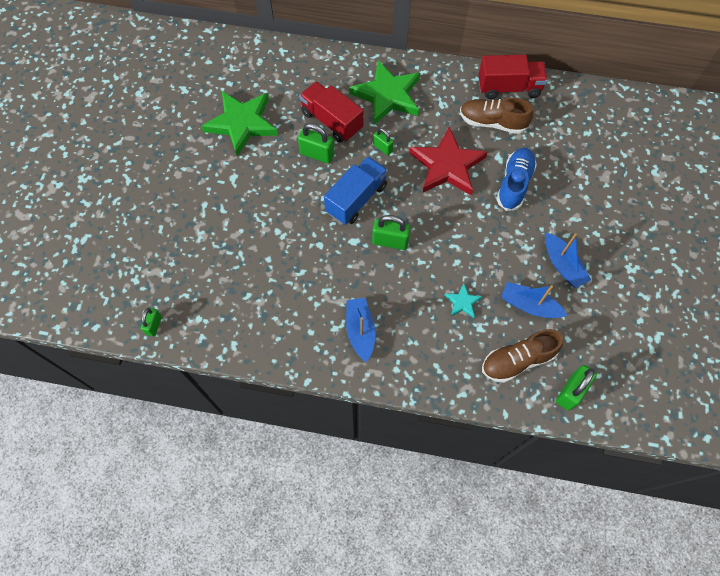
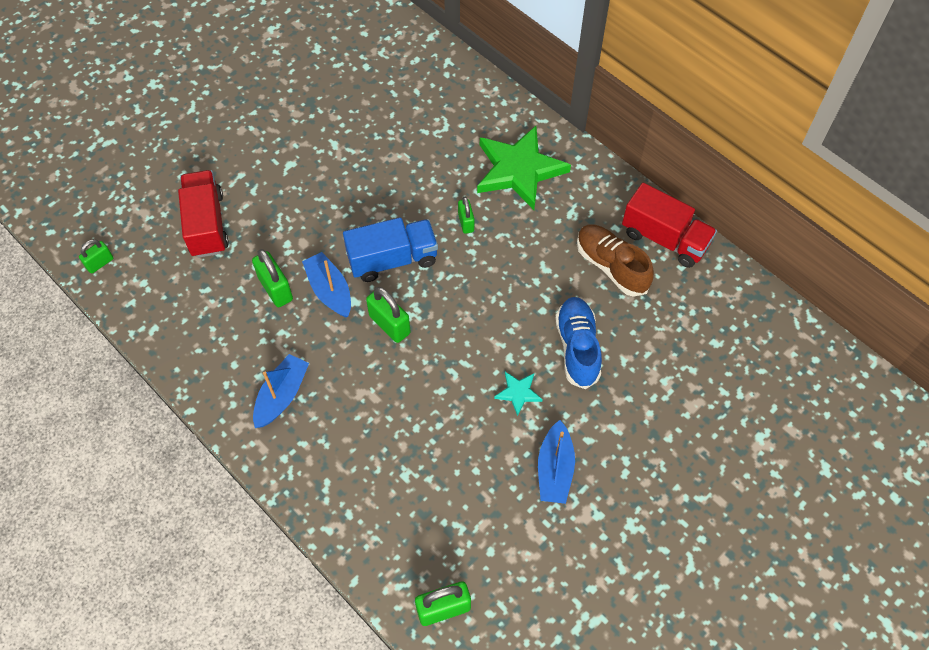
camera: 35 degrees right, 5 degrees down
green star [201,91,278,156] -> none
green padlock [298,123,334,164] -> green padlock moved to [252,249,293,307]
red truck [299,82,363,143] -> red truck moved to [178,170,229,258]
red star [409,127,488,195] -> none
turquoise star [444,283,482,318] -> turquoise star moved to [494,372,543,416]
brown shoe [482,329,564,383] -> none
blue shoe [496,148,537,211] -> blue shoe turned 60 degrees counterclockwise [555,297,602,389]
blue boat [501,282,567,318] -> blue boat moved to [302,252,351,318]

